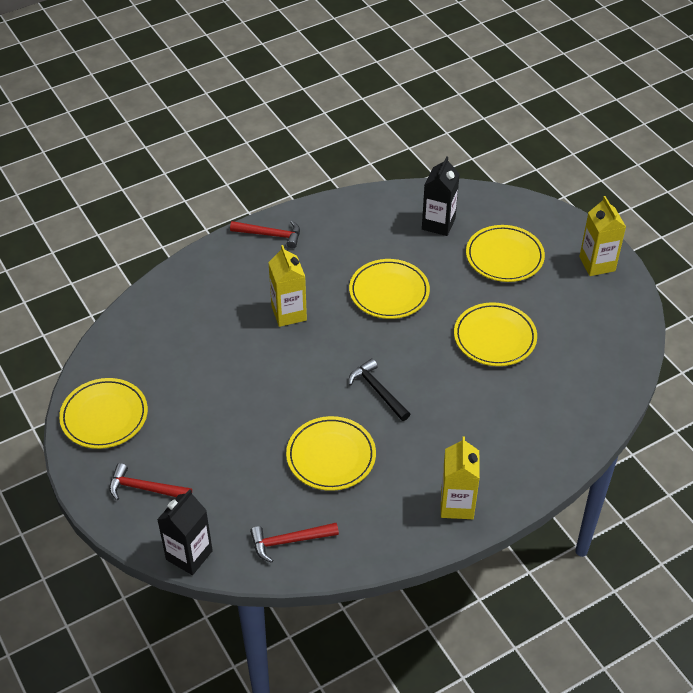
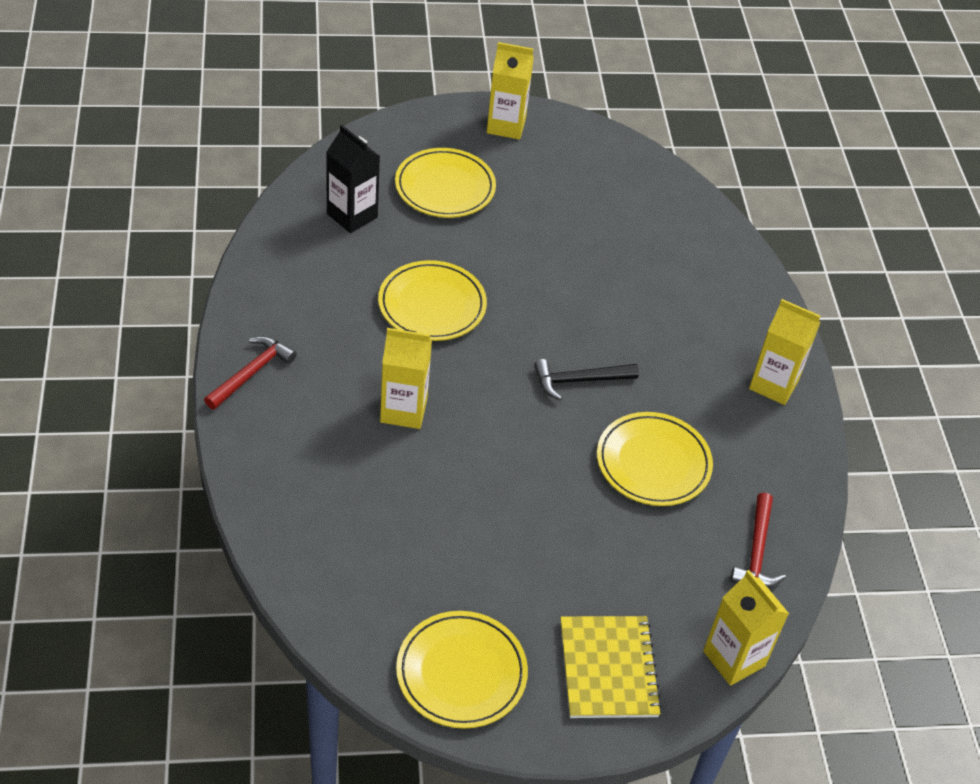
camera: 70 degrees left, 0 degrees up
red hammer [109,463,192,500] -> yellow notebook [560,616,662,718]
black carton [157,489,213,575] -> yellow carton [703,570,789,686]
yellow plate [454,302,537,366] -> none

